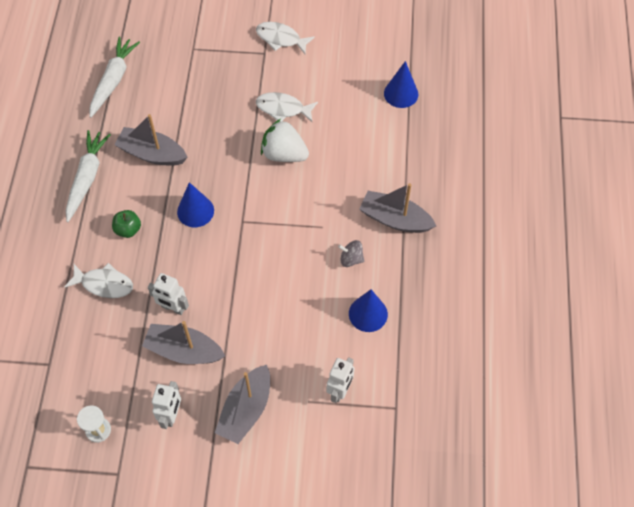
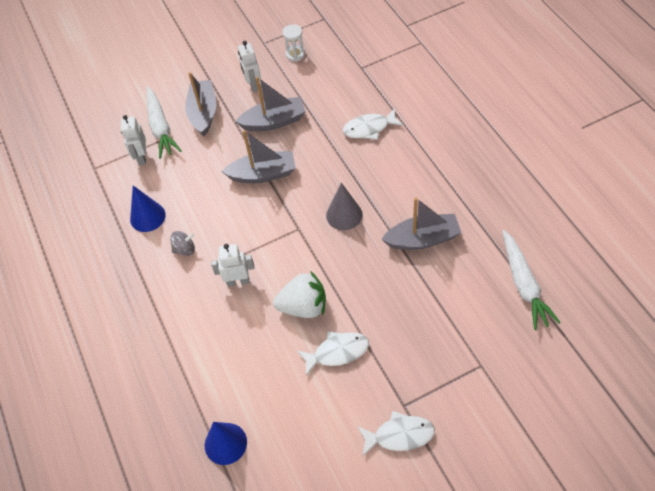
camera: 155 degrees right, 5 degrees down
white carrot [66,130,111,222] -> white carrot moved to [146,87,182,159]
green apple [112,210,141,238] -> none
white robot [148,273,189,315] -> white robot moved to [211,244,254,287]
blue cone [177,182,214,227] -> grey cone [326,183,363,230]
grey boat [359,183,436,233] -> grey boat moved to [222,130,295,183]

